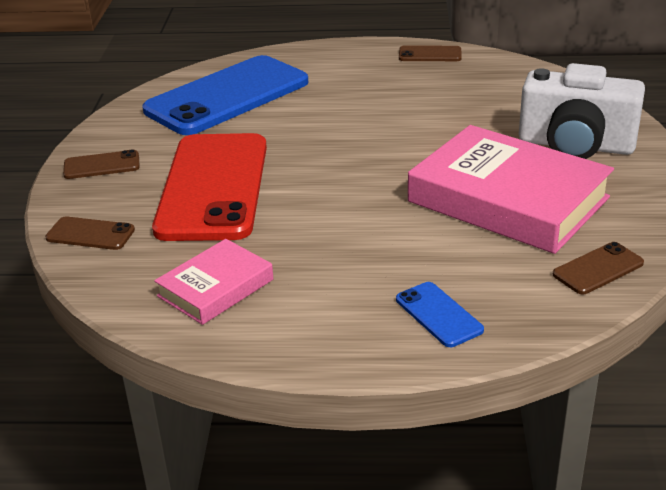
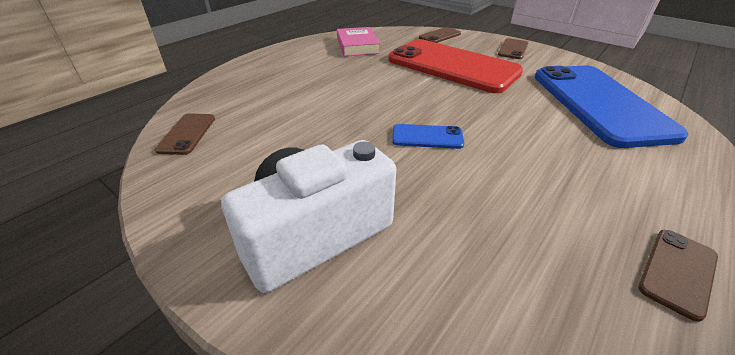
camera: 125 degrees right, 5 degrees up
blue phone [396,282,484,347] -> blue phone moved to [392,124,464,149]
pink book [408,125,614,254] -> none

